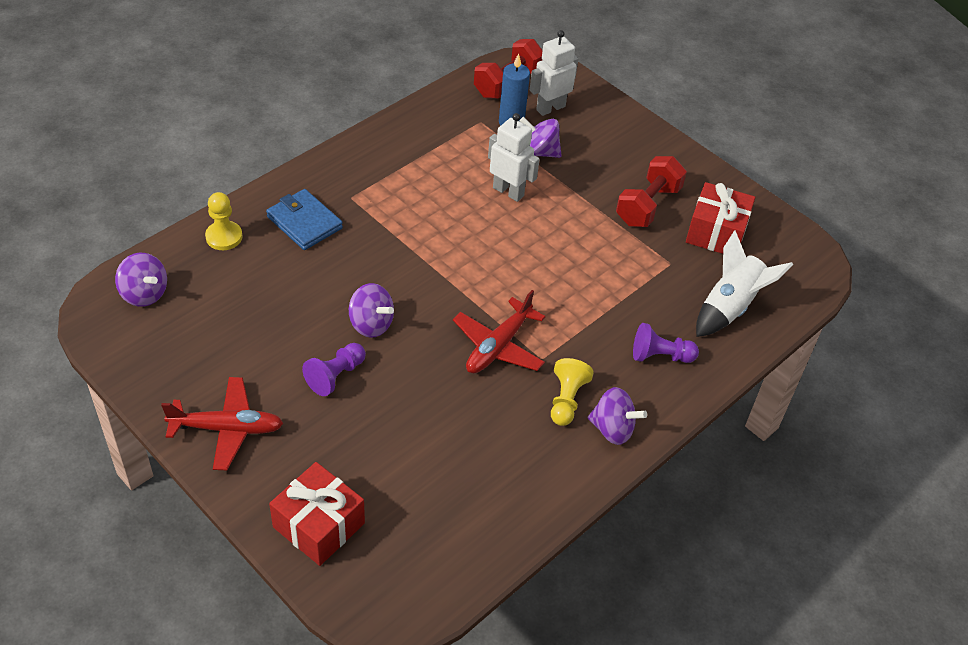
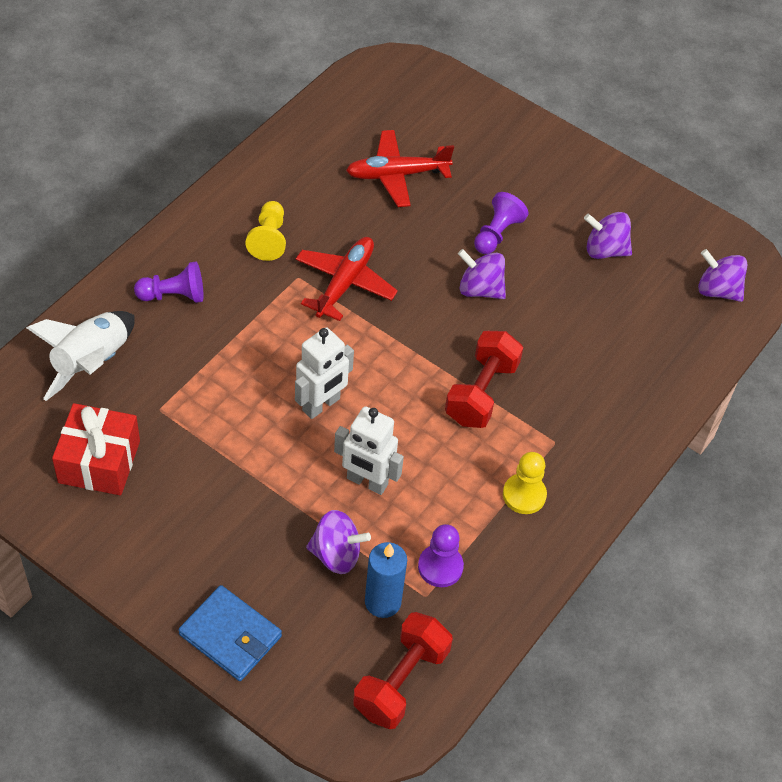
camera: 170 degrees right, 5 degrees up
red plane [161,377,284,470] -> red plane moved to [346,130,454,207]
yellow pawn [205,192,243,250] -> yellow pawn moved to [503,452,547,514]
blue wallet [266,189,343,250] -> blue wallet moved to [178,585,282,681]
red gift [269,462,365,566] -> none
white robot [530,30,578,116] -> white robot moved to [295,327,354,419]
purple spinning top [588,387,647,445] -> purple spinning top moved to [584,212,632,259]
red dumbbell [616,156,687,227] -> red dumbbell moved to [445,331,523,428]
none -> purple pawn [418,524,464,587]

